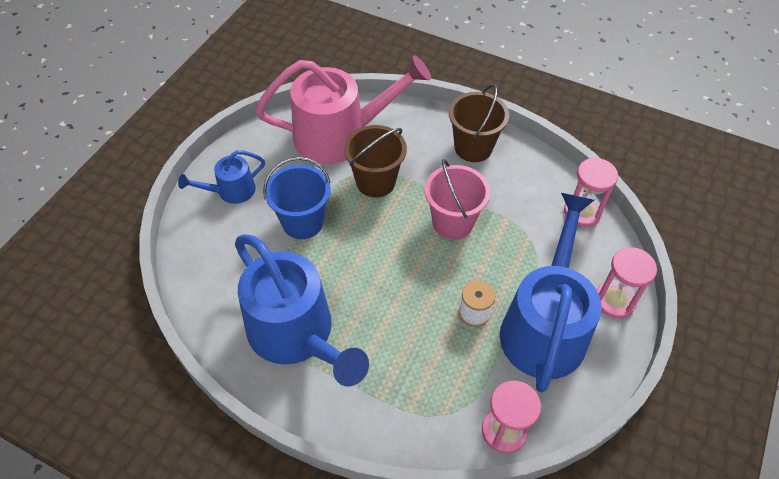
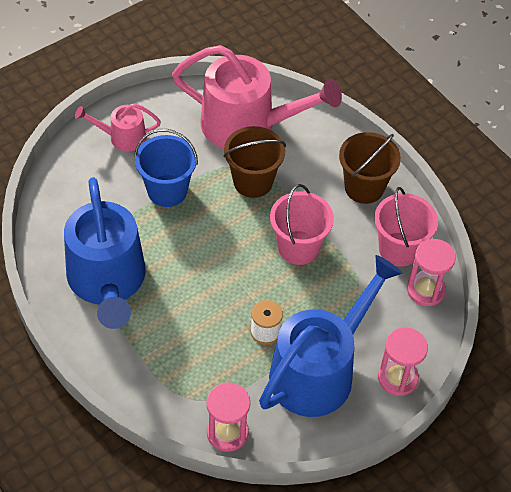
camera: 25 degrees right, 0 degrees up
blue watering can [178,150,265,204] -> pink watering can [75,103,161,152]
none -> pink bucket [374,187,438,267]

